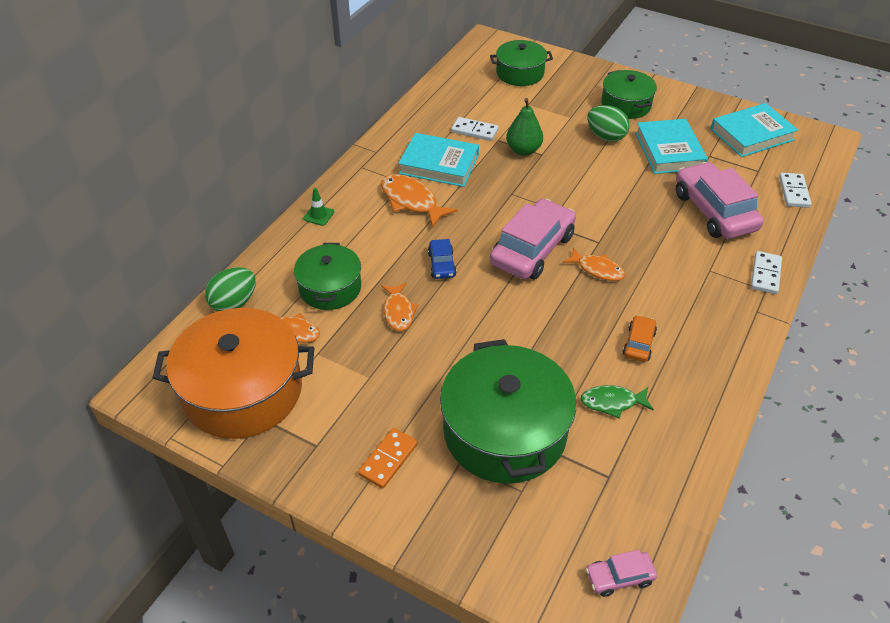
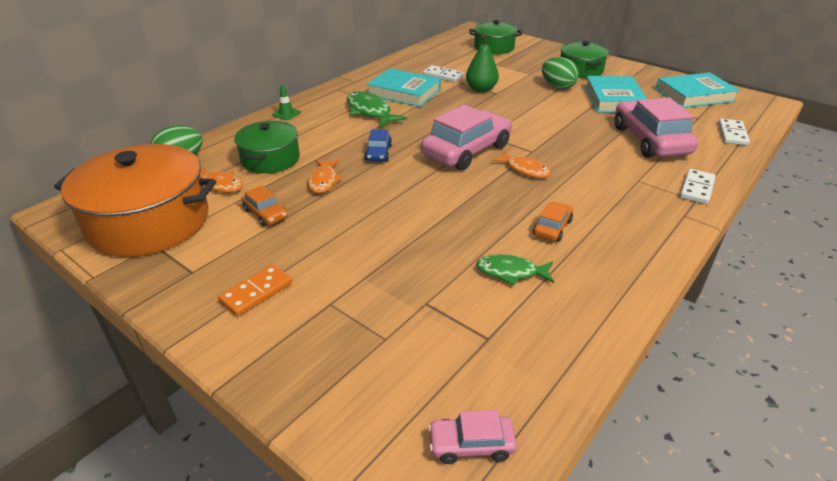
camera: 10 degrees right, 10 degrees down
orange fish [381,174,458,228] -> green fish [347,91,407,128]
green pot [440,339,576,484] -> none
none -> orange car [242,185,288,227]

